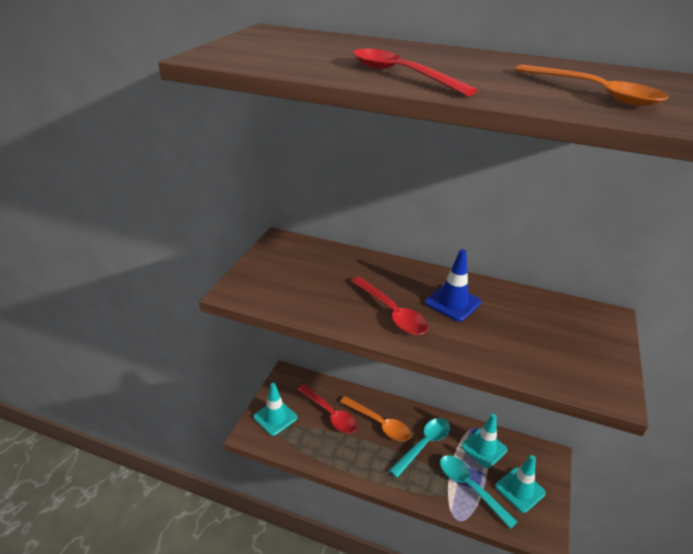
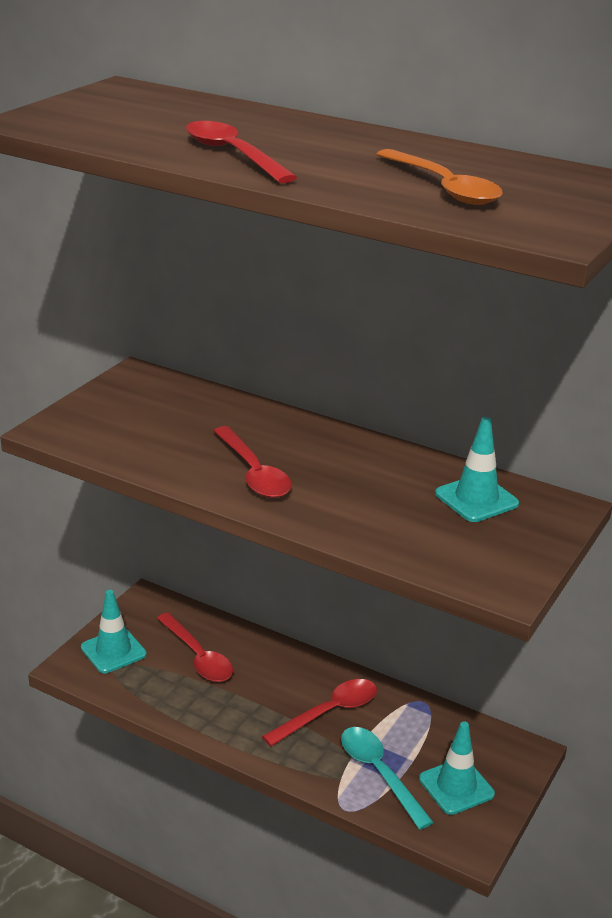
camera: 10 degrees right, 5 degrees down
orange spoon [340,396,411,441] -> none
turquoise spoon [389,418,450,478] -> red spoon [262,679,377,746]
blue traffic cone [425,249,481,322] -> none
turquoise traffic cone [461,414,507,468] -> turquoise traffic cone moved to [435,417,519,522]

